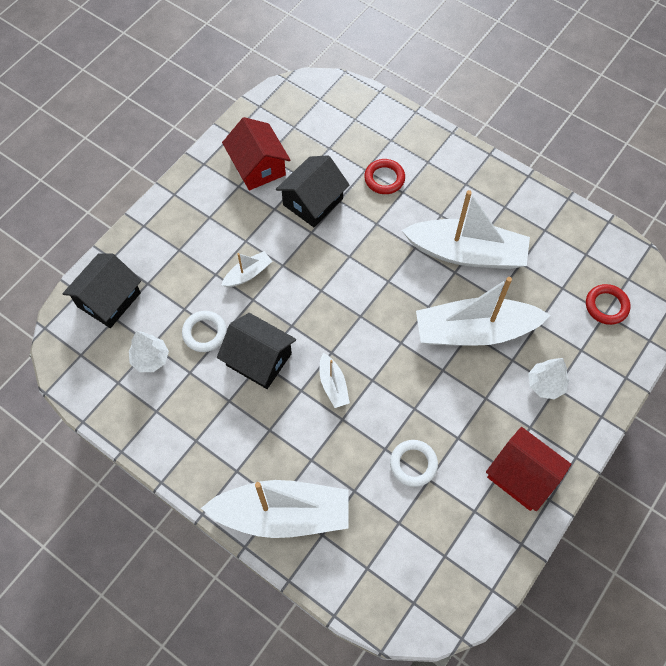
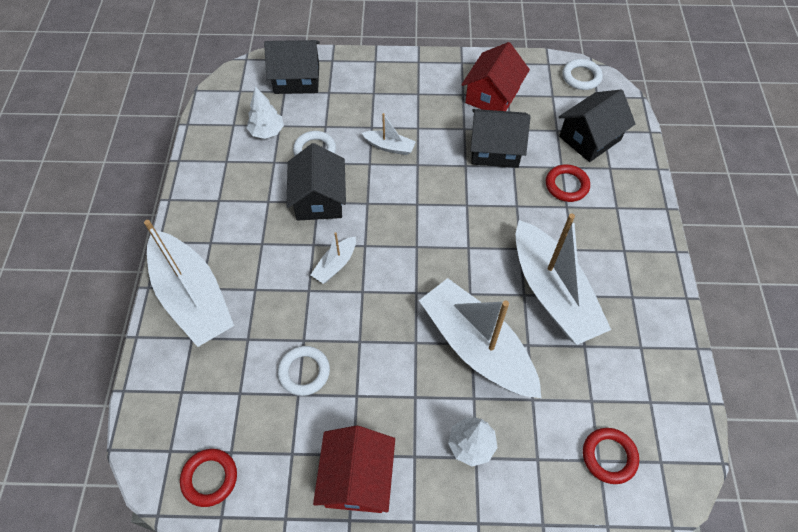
camera: 55 degrees right, 5 degrees down
none -> red ring [180,449,237,507]
none -> black house [559,89,636,162]
none -> white ring [562,59,603,90]

